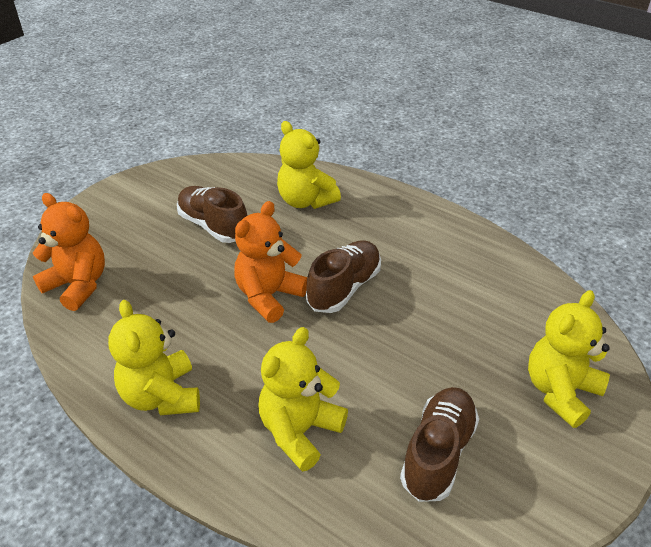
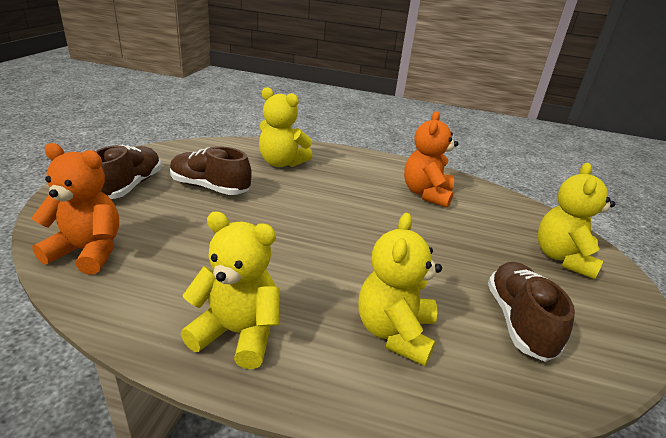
camera: 25 degrees left, 10 degrees down
yellow teddy bear [108,300,200,415] -> yellow teddy bear turned 150 degrees clockwise [181,211,280,369]
orange teddy bear [234,201,307,323] -> orange teddy bear moved to [404,111,458,208]
brown shoe [306,240,381,313] -> brown shoe moved to [96,145,161,199]

